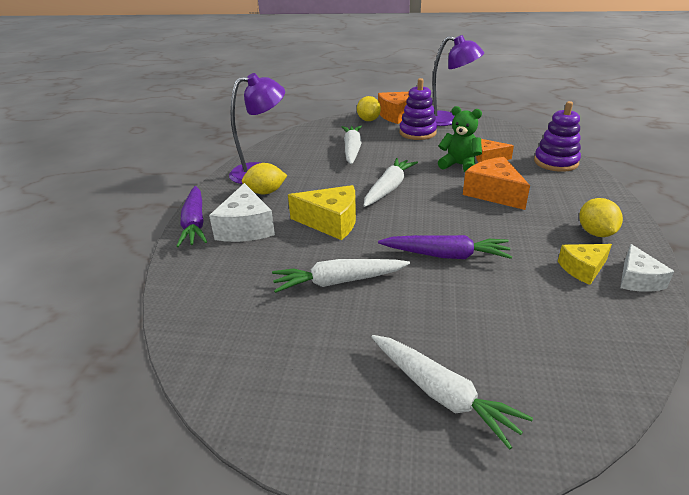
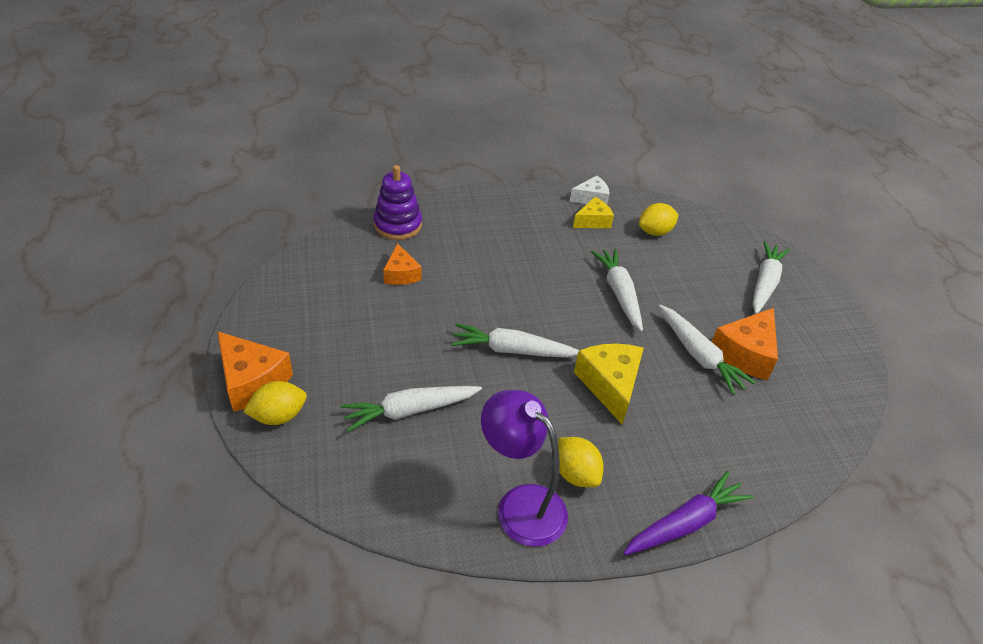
camera: 115 degrees left, 10 degrees up
white cheese [209,183,275,242] -> none
purple carrot [378,235,512,259] -> white carrot [591,248,643,331]
purple stacking toy [399,78,437,140] -> none
purple lamp [433,35,484,126] -> none
green teddy bear [438,106,482,172] -> none
orange cheese [463,157,530,210] -> orange cheese moved to [712,308,778,380]
yellow cheese [558,244,612,285] -> yellow cheese turned 75 degrees counterclockwise [573,197,614,228]
yellow lemon [579,198,623,237] -> yellow lemon moved to [639,203,679,236]

